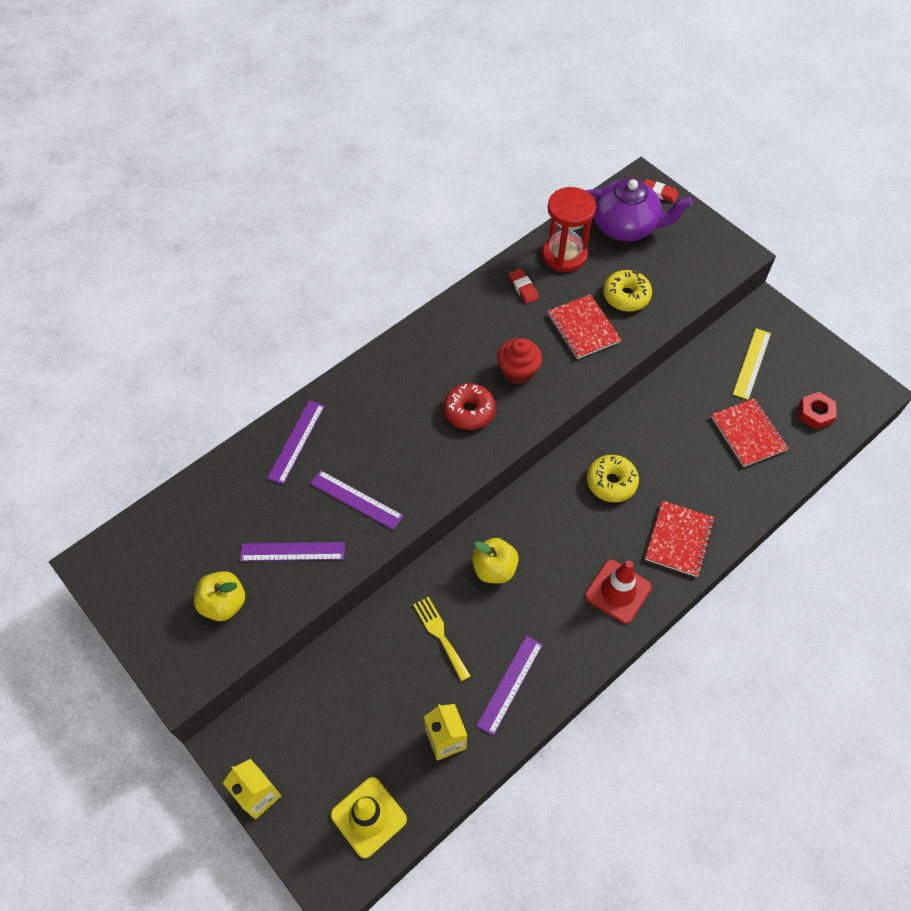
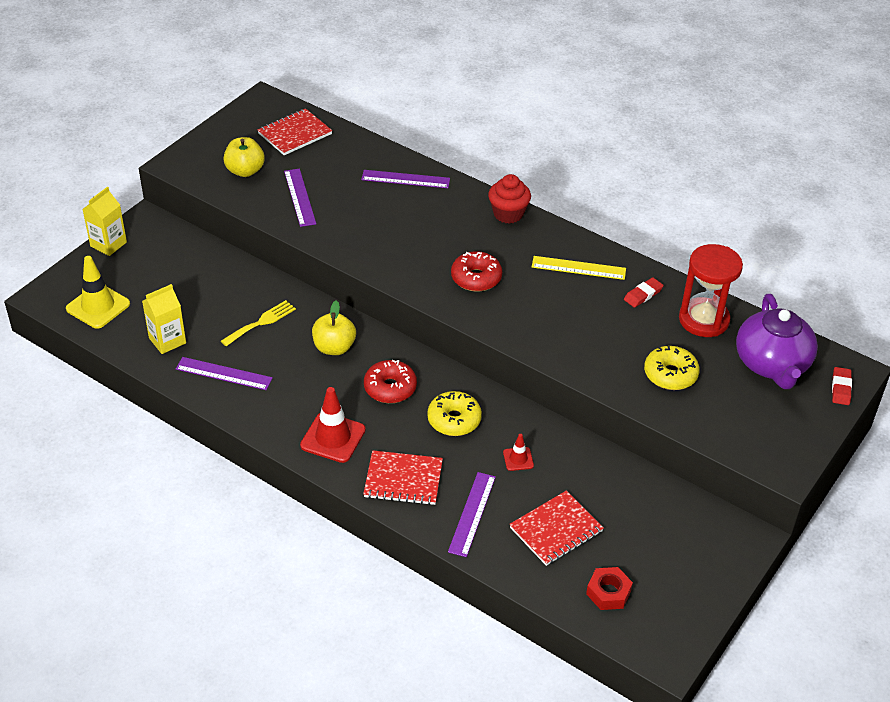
camera: 75 degrees right, 15 degrees down
purple ruler [310,470,404,530] -> purple ruler moved to [448,472,496,557]
red cupcake [497,338,542,385] -> red cupcake moved to [488,174,531,224]
red notebook [547,294,622,359] -> red notebook moved to [258,108,332,155]
yellow ruler [733,328,771,400] -> yellow ruler moved to [532,256,626,280]
none -> red donut [364,360,417,403]
none -> red traffic cone [503,434,534,471]

